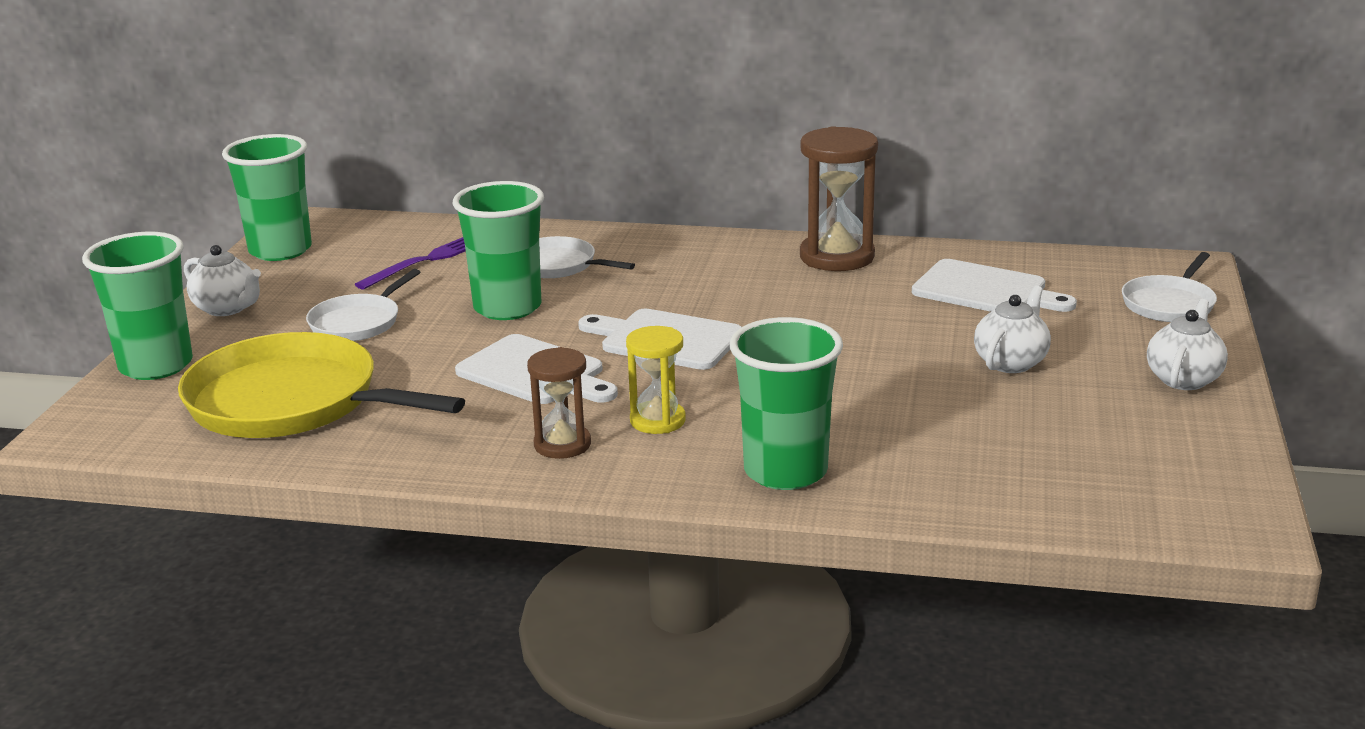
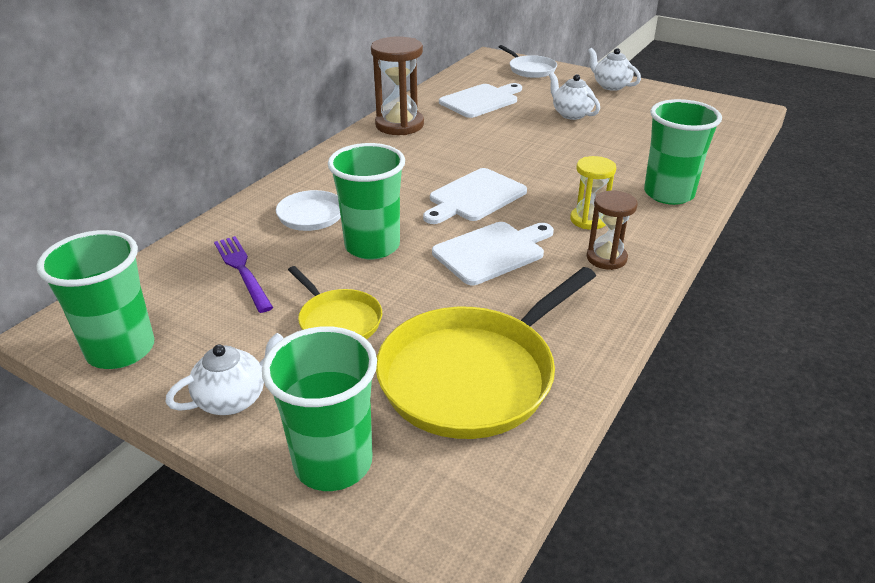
camera: 70 degrees left, 10 degrees up
white pan [306,269,420,341] -> yellow pan [288,266,382,339]

